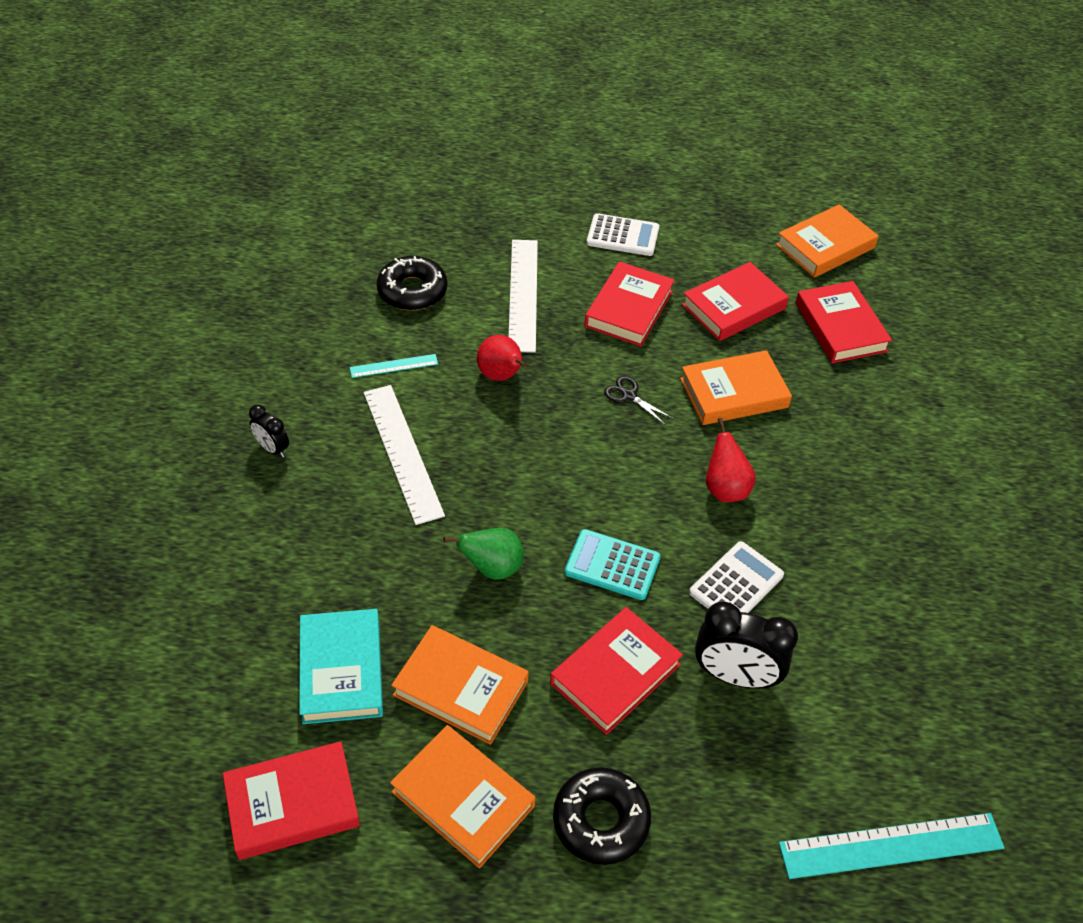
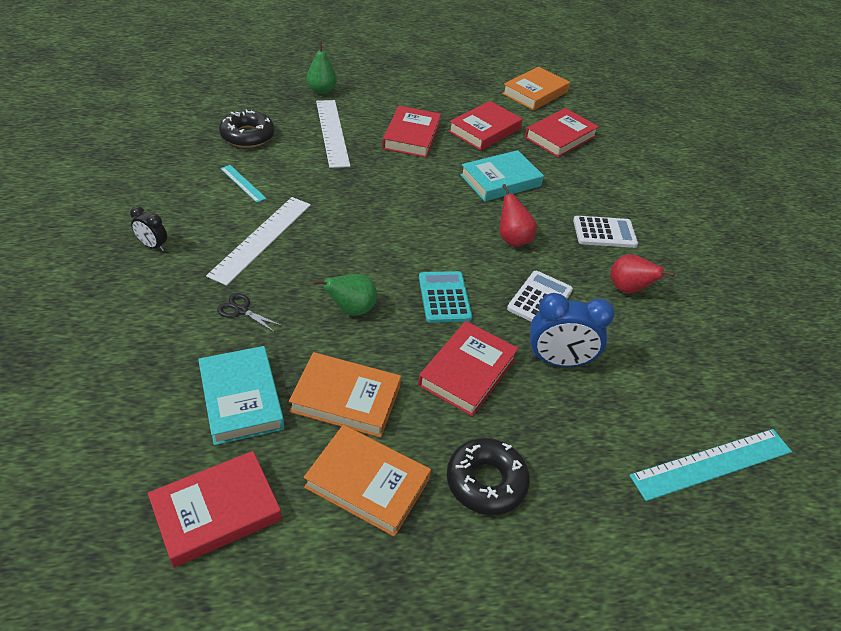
camera: 15 degrees left, 5 degrees down
turquoise ruler [350,354,438,378] -> turquoise ruler turned 75 degrees clockwise [220,165,267,203]
white ruler [363,385,445,525] -> white ruler turned 60 degrees clockwise [206,197,311,286]
red pear [477,335,526,381] -> red pear moved to [610,254,675,294]
turquoise calculator [564,529,661,600] -> turquoise calculator turned 75 degrees clockwise [419,271,472,323]
white calculator [587,213,659,256] -> white calculator moved to [573,216,638,248]
black scissors [604,376,673,425] -> black scissors moved to [217,293,283,332]
orange book [680,350,792,425] -> turquoise book [460,150,544,202]
black clock [695,602,798,689] -> blue clock [530,293,615,367]
red book [795,281,892,363] -> red book turned 75 degrees clockwise [525,108,599,158]
none -> green pear [307,41,337,94]

